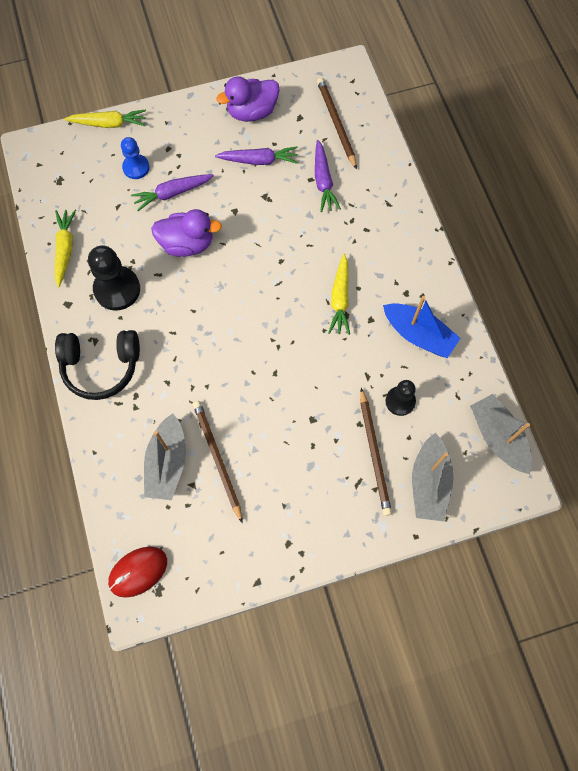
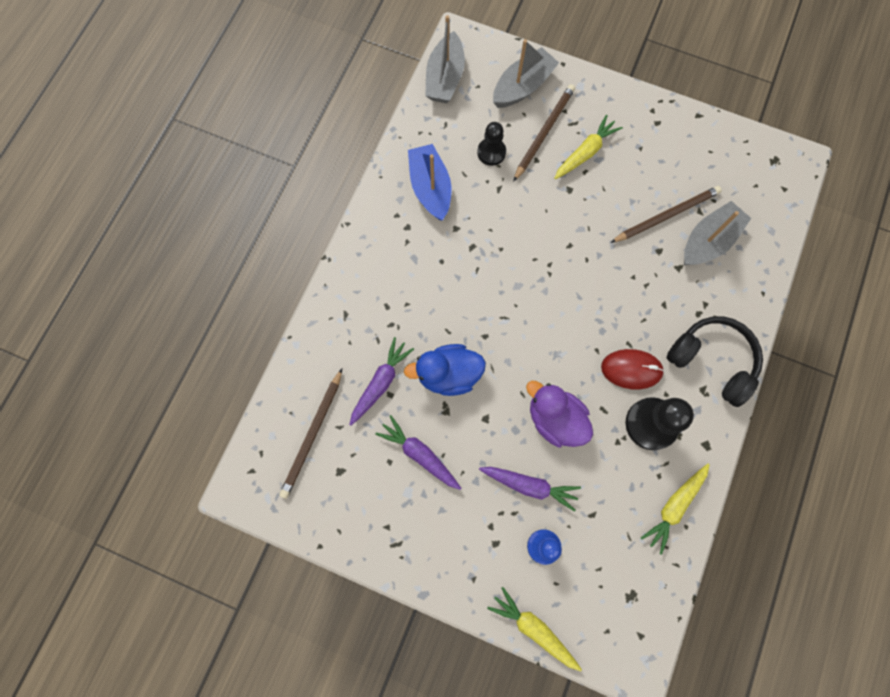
camera: 140 degrees left, 5 degrees up
red mouse [108,547,167,598] -> red mouse moved to [601,349,664,390]
brown pencil [193,401,243,523] -> brown pencil turned 135 degrees counterclockwise [610,186,722,243]
purple duck [216,76,280,122] -> none
yellow carrot [328,254,350,335] -> yellow carrot moved to [554,115,623,180]
none -> blue duck [404,344,486,396]

